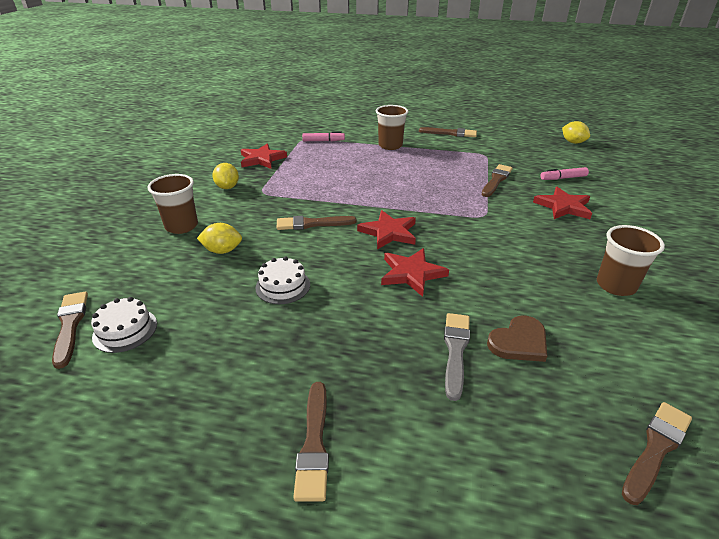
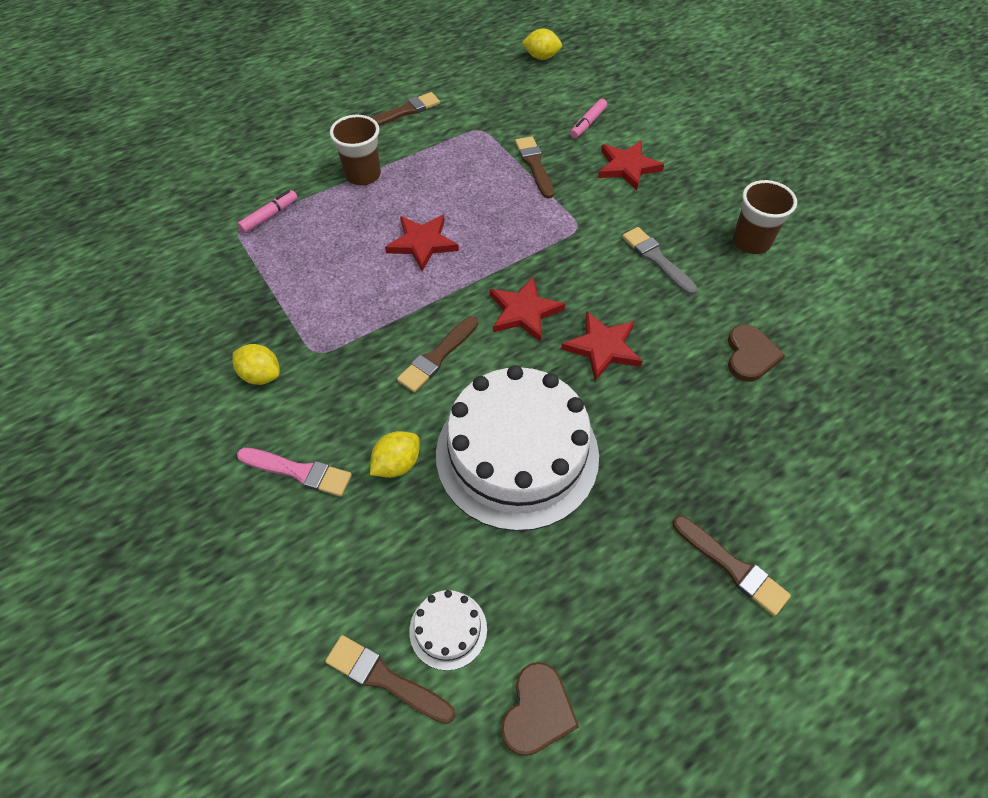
camera: 45 degrees left, 20 degrees up
brown cup [147,174,198,234] -> pink brush [237,448,352,497]
red star [241,144,287,169] -> red star moved to [385,215,459,271]
white cake [255,256,310,304] -> white cake [436,365,599,531], size x2.41
grey brush [444,313,470,401] -> grey brush moved to [622,227,697,295]
brown brush [622,402,692,505] -> none
none -> brown heart [501,662,579,756]

